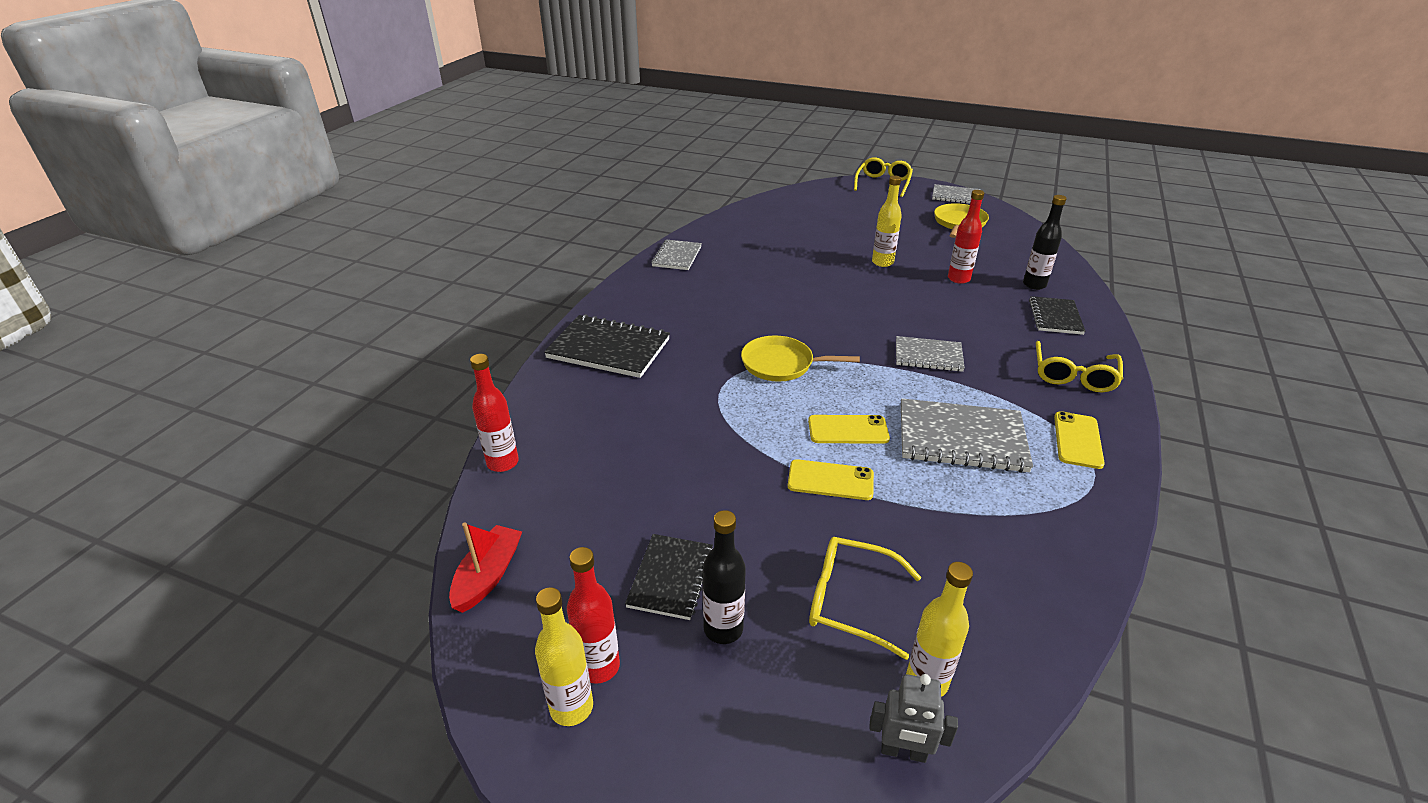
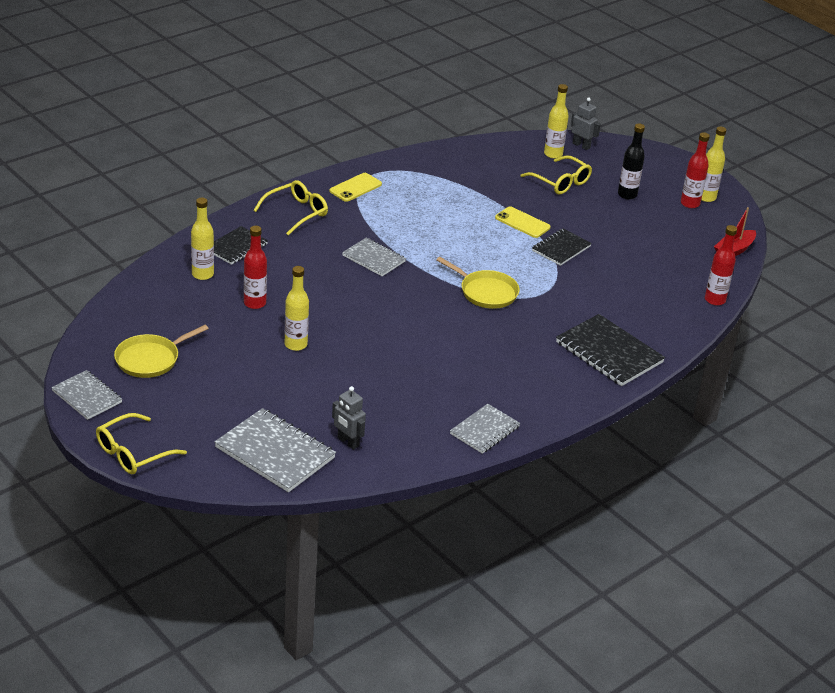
camera: 155 degrees left, 0 degrees up
black notebook [625,534,713,620] -> black notebook moved to [532,228,592,266]
yellow phone [808,415,890,444] -> none
grey notebook [901,398,1033,473] -> grey notebook moved to [214,408,336,492]
black bottle [1023,195,1067,290] -> yellow bottle [191,197,214,280]
none -> grey robot [332,386,366,450]

